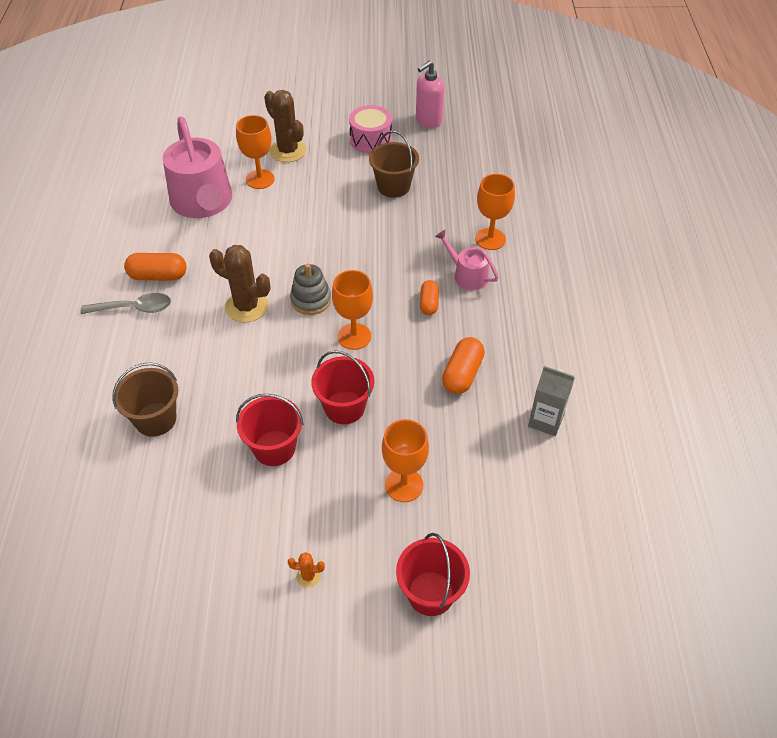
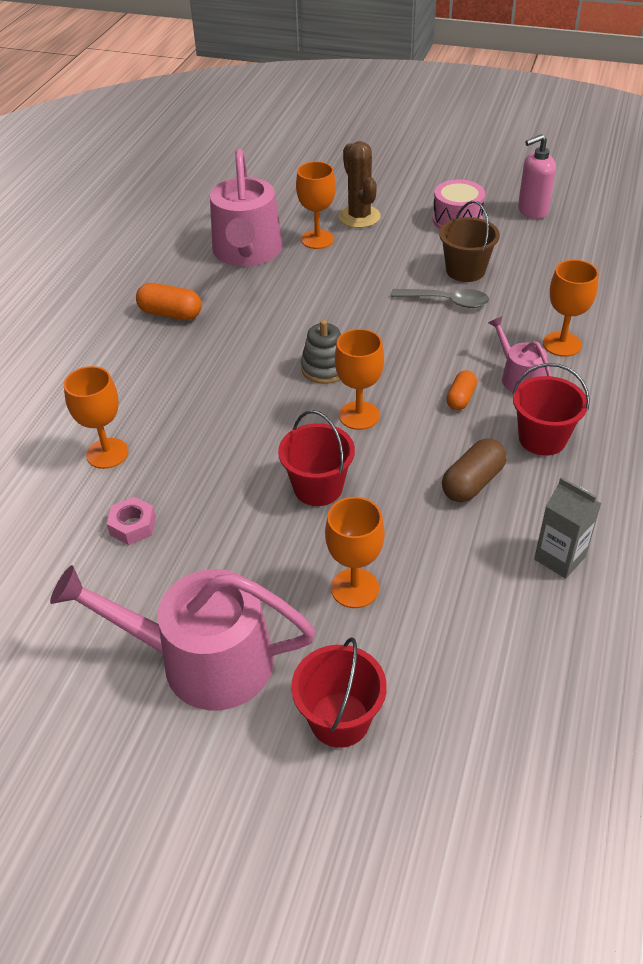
camera: 20 degrees right, 5 degrees down
grey spoon [80,293,171,314] -> grey spoon moved to [391,289,489,308]
brown bucket [113,363,178,437] -> orange goblet [64,366,128,469]
brown cactus [209,245,271,322] -> none
red bucket [236,394,303,466] -> red bucket moved to [512,363,590,456]
orange cactus [288,552,325,588] -> pink watering can [50,565,315,710]
orange capsule [442,337,485,394] -> brown capsule [442,438,507,502]
none -> pink nut [107,497,156,545]

